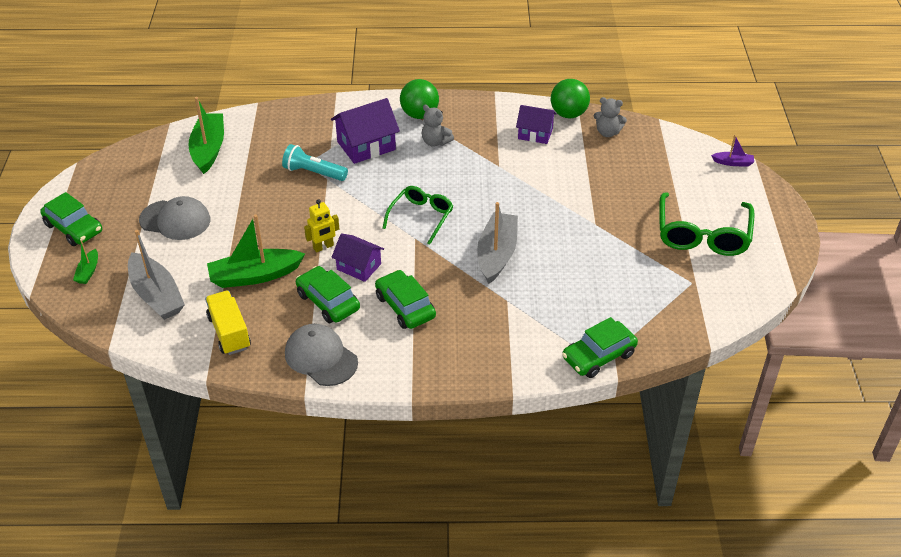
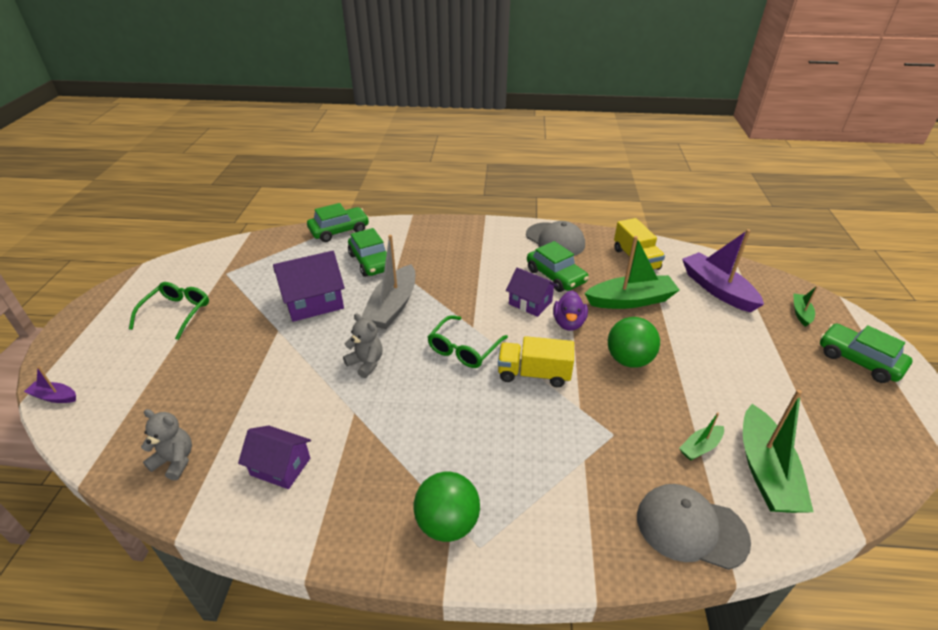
camera: 175 degrees left, 5 degrees down
grey boat [128,230,185,320] -> purple boat [682,229,764,312]
grey cap [139,196,210,240] -> grey cap moved to [637,484,751,570]
turquoise flashlight [282,144,348,181] -> none
yellow robot [304,199,339,252] -> purple duck [553,291,588,331]
purple house [331,98,400,164] -> purple house moved to [273,251,345,322]
green car [375,270,436,329] -> green car moved to [348,228,387,277]
grey teddy bear [422,105,454,147] -> grey teddy bear moved to [343,313,382,378]
green ball [551,79,590,118] -> green ball moved to [608,317,660,368]
green glasses [659,192,754,256] -> green glasses [129,282,209,340], size x0.64
none -> yellow truck [498,336,574,387]
none -> green boat [679,412,724,461]

